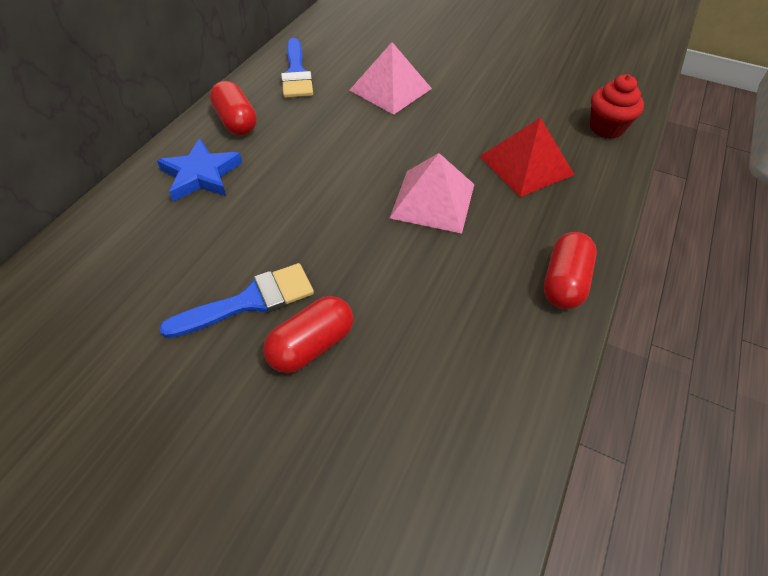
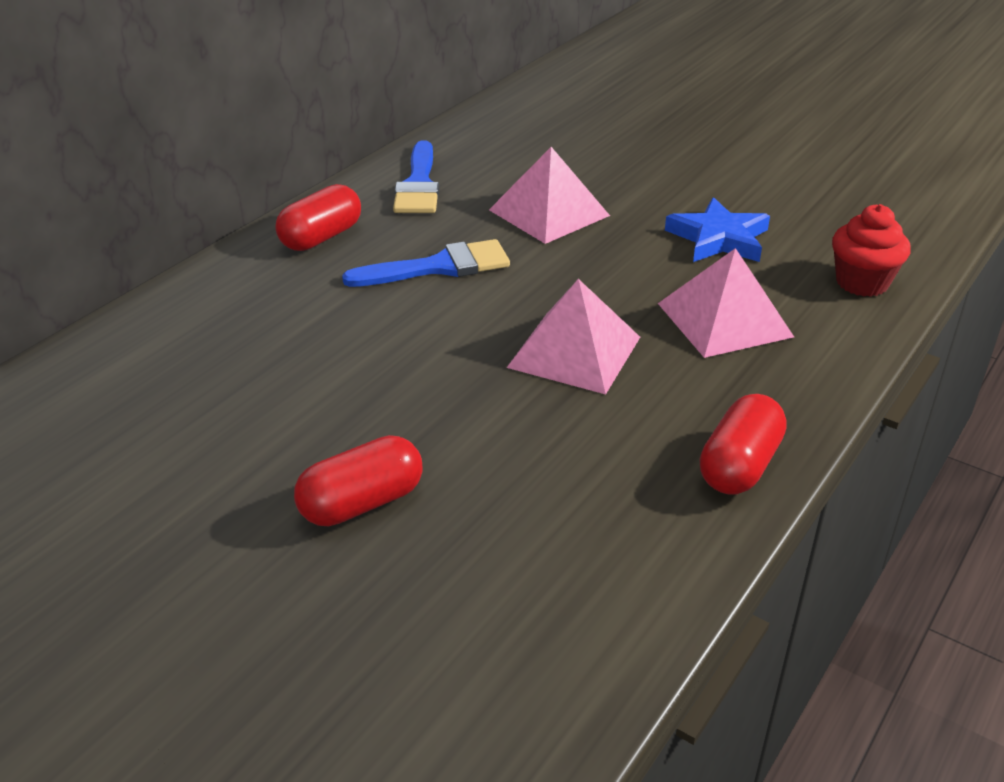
camera: 10 degrees right, 15 degrees down
blue star [157,138,242,202] -> blue star moved to [665,197,770,262]
blue brush [159,263,314,338] -> blue brush moved to [342,239,510,287]
red capsule [210,81,257,135] -> red capsule turned 60 degrees clockwise [275,184,361,251]
red pyramid [480,117,574,197] -> pink pyramid [658,248,794,358]

